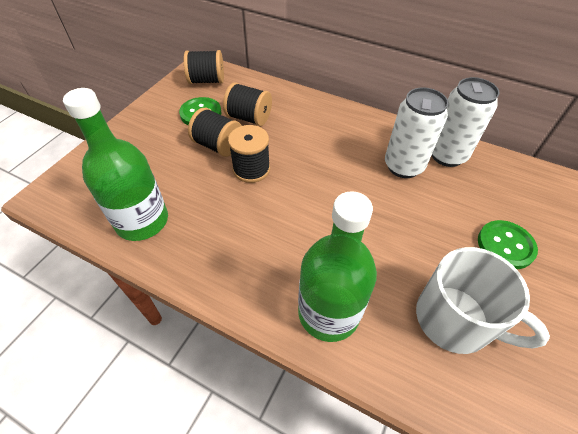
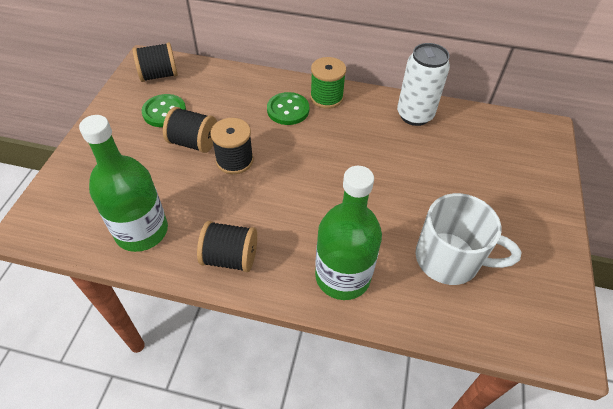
camera: 15 degrees left, 0 degrees up
black spool [223,82,272,126] -> black spool moved to [197,221,257,272]
white can [385,88,448,178] -> none
green button [478,220,538,269] -> green button moved to [267,92,309,125]
none -> green spool [310,57,346,109]

